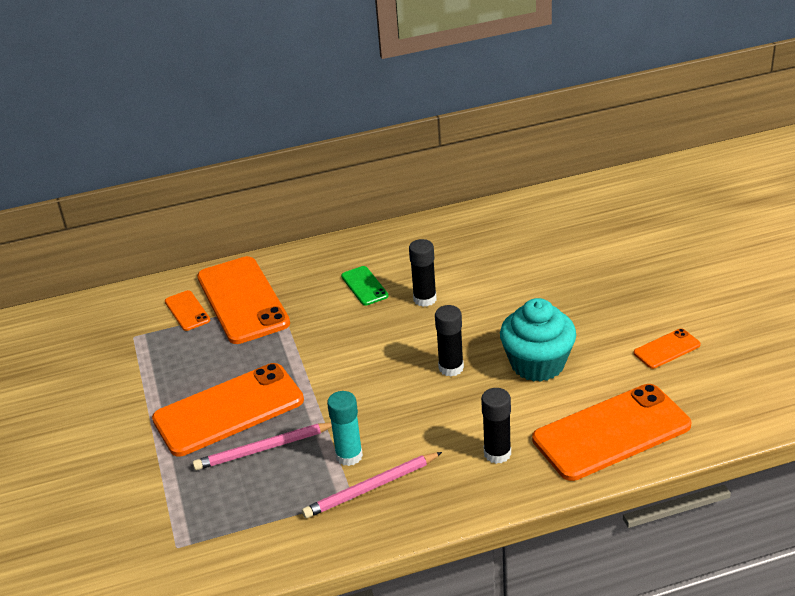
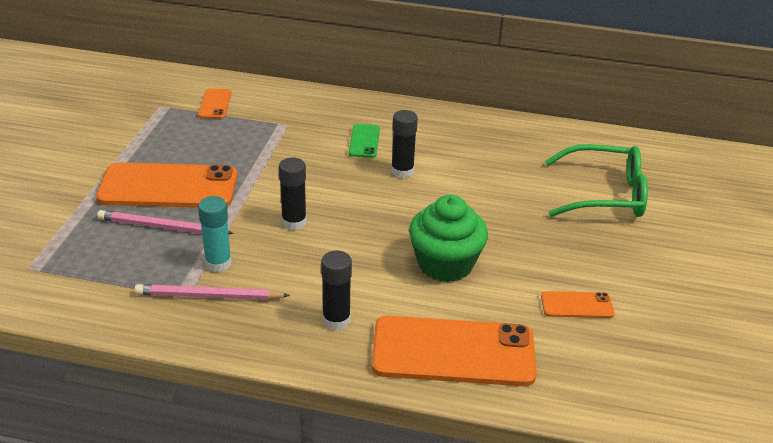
camera: 25 degrees right, 0 degrees up
orange phone [197,256,290,344] -> none
black glue stick [435,305,464,376] -> black glue stick moved to [279,157,307,230]
turquoise cupcake [500,298,576,382] -> green cupcake [409,195,488,282]
none -> green glasses [545,144,648,217]

